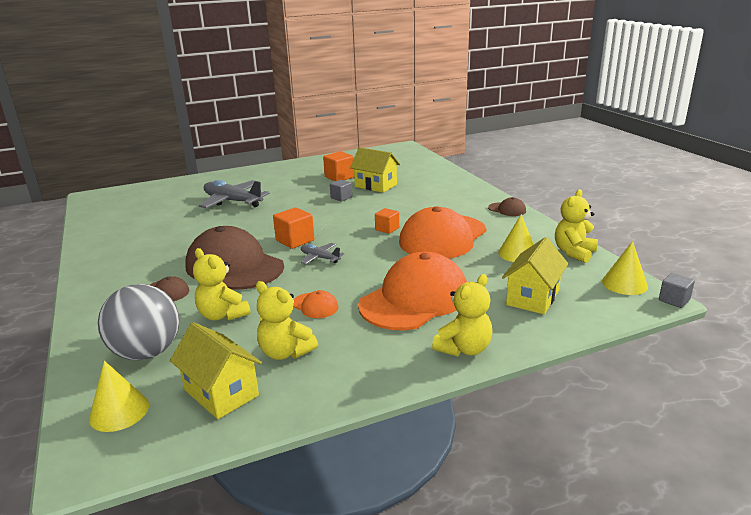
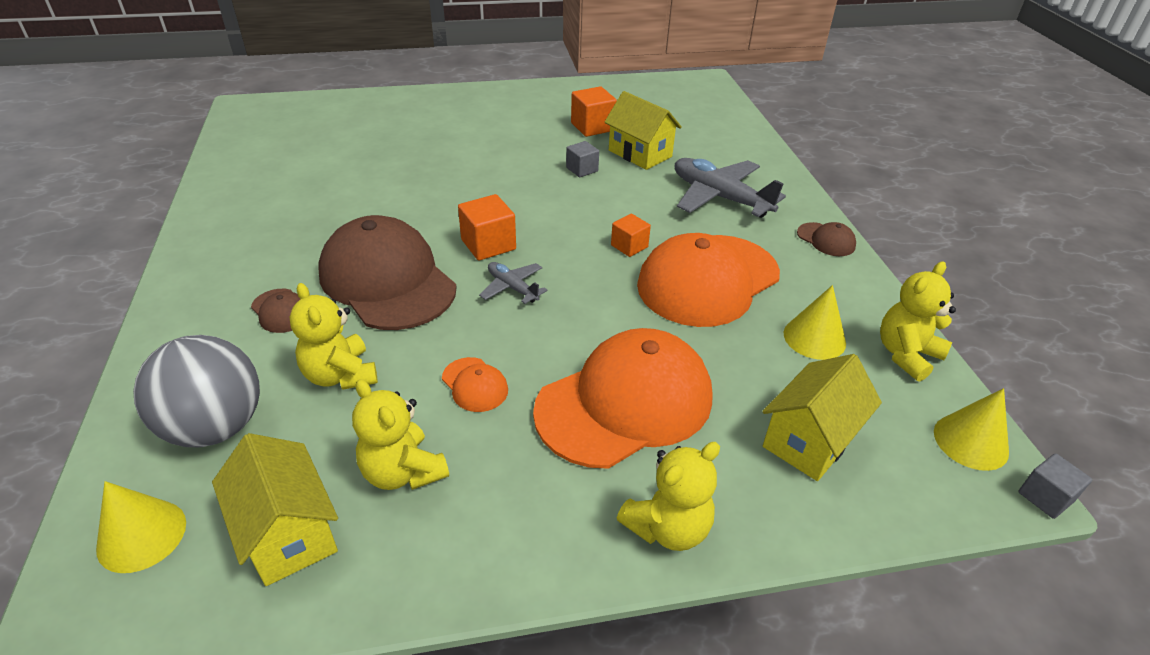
camera: 10 degrees right, 15 degrees up
grey plane [199,180,270,208] -> grey plane moved to [675,158,786,218]

